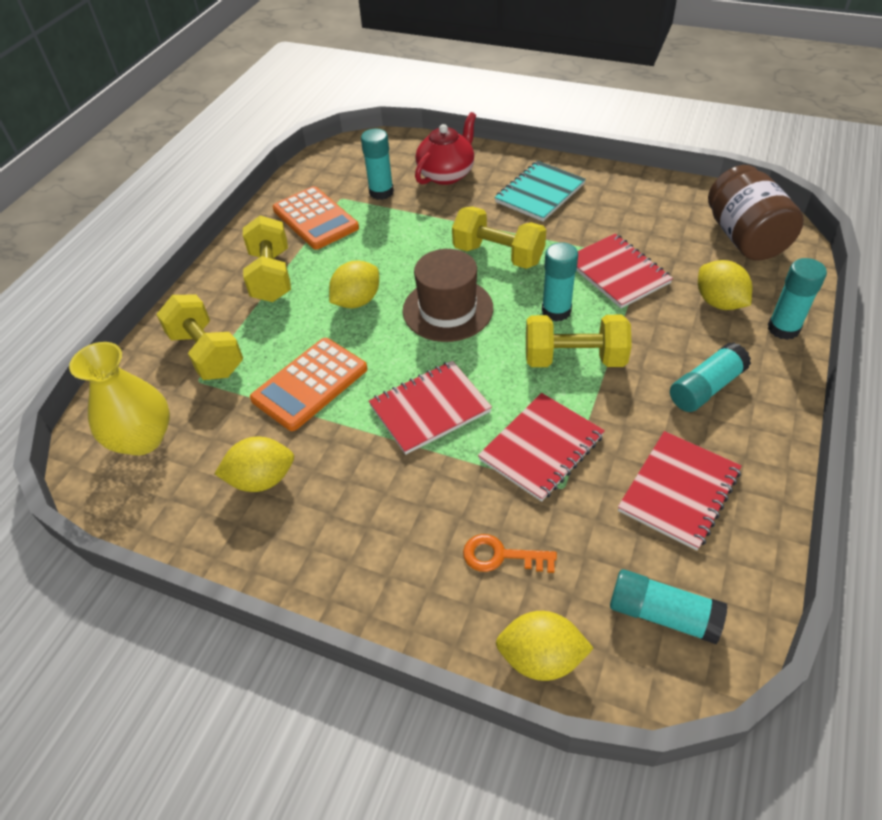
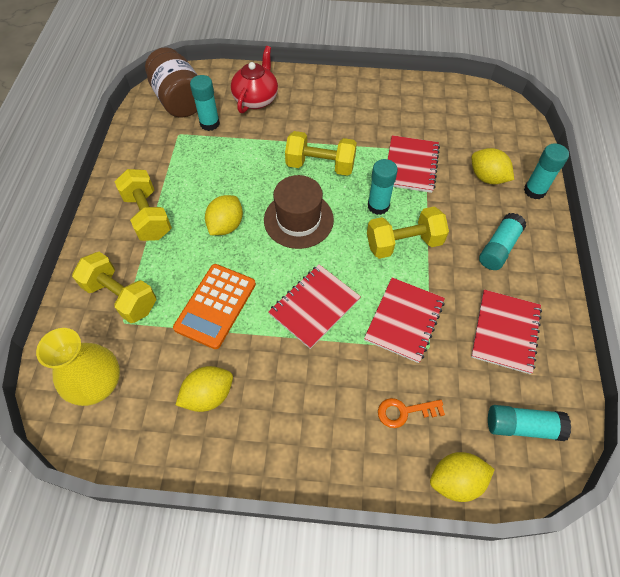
camera: 20 degrees left, 10 degrees up
orange calculator [273,186,359,250] -> none
turquoise notebook [494,161,586,222] -> none
red notebook [576,234,673,308] -> red notebook turned 60 degrees clockwise [388,135,440,193]
brown jar [708,165,804,260] -> brown jar moved to [145,47,198,117]

